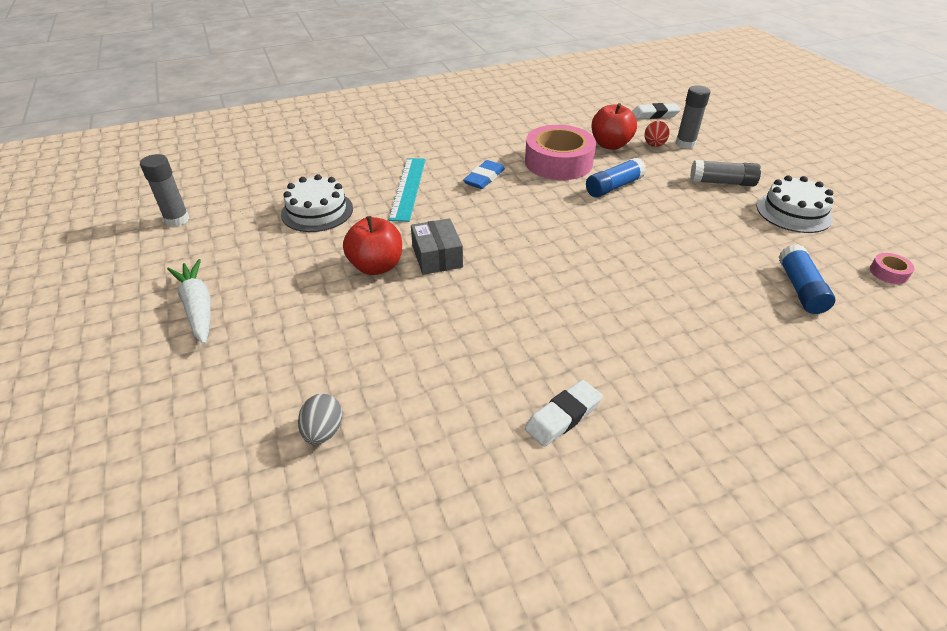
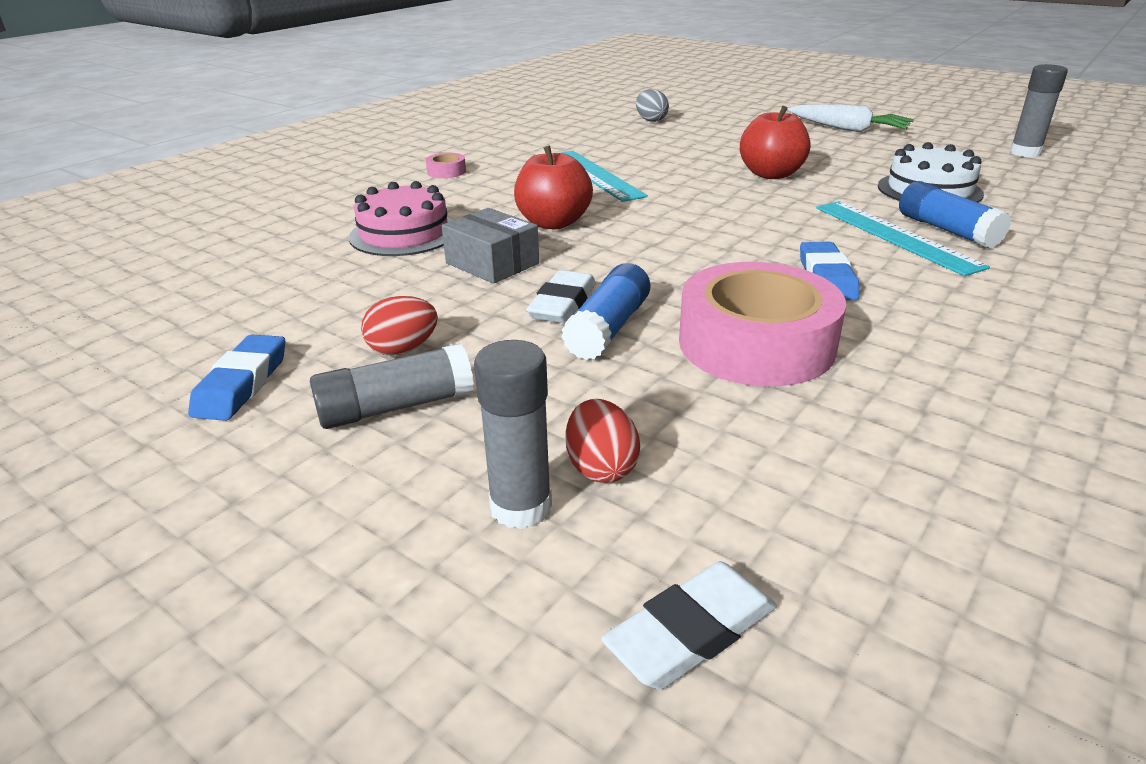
camera: 150 degrees right, 10 degrees down
grey box [411,218,463,275] -> grey box moved to [442,208,539,284]
white eraser [525,380,603,447] -> white eraser moved to [526,270,596,323]
red apple [592,103,637,150] -> red apple moved to [514,146,593,230]
white cake [757,175,834,233] -> blue eraser [188,334,285,421]
blue glue stick [779,244,835,314] -> blue glue stick moved to [899,181,1011,249]
pink tape [870,253,914,284] -> pink tape moved to [426,153,466,178]
none -> pink cake [349,181,453,256]
none -> red egg [361,296,438,355]
none -> turquoise ruler [561,151,648,202]

